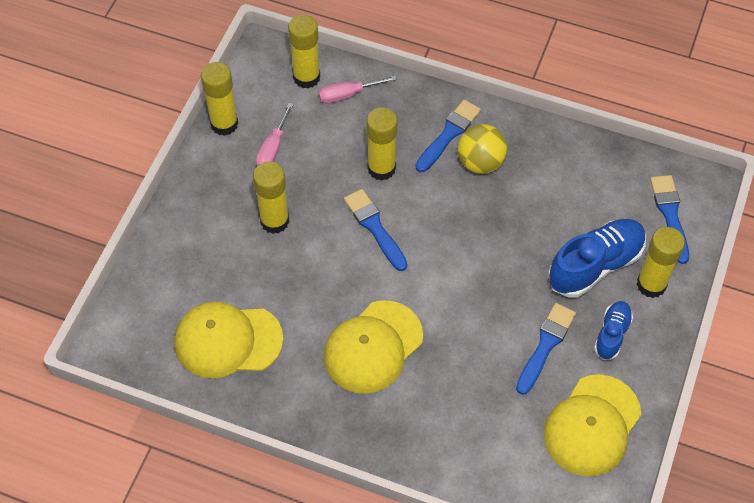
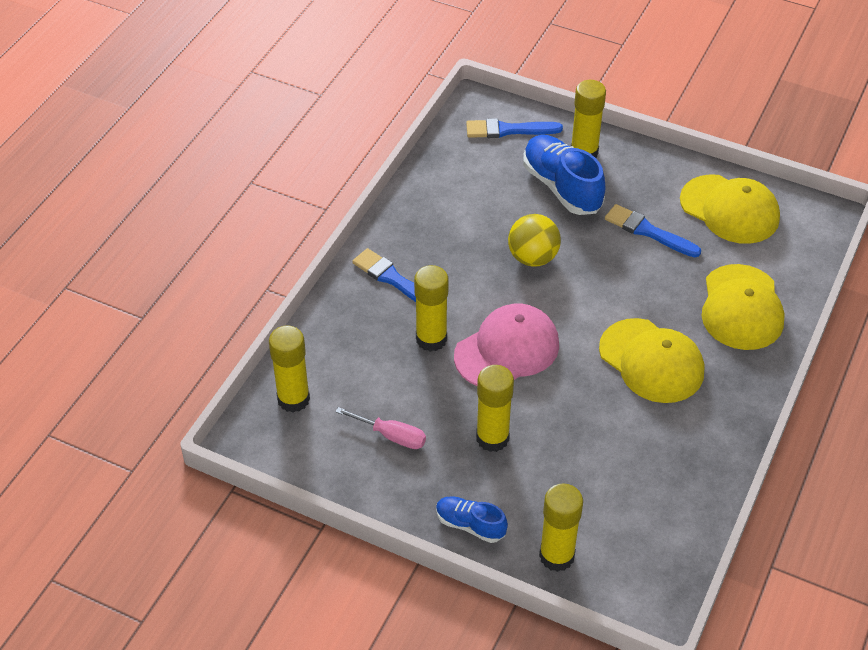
camera: 85 degrees left, 10 degrees down
yellow cap [175,301,284,378] -> yellow cap moved to [702,264,785,350]
yellow glue stick [201,62,238,136] -> yellow glue stick moved to [539,483,583,572]
pink screwdriver [318,76,397,103] -> none
blue brush [344,189,408,271] -> pink cap [454,304,559,386]
yellow ball [458,124,508,174] -> yellow ball moved to [508,214,561,267]
blue shoe [594,301,633,360] -> blue shoe moved to [436,496,508,543]

